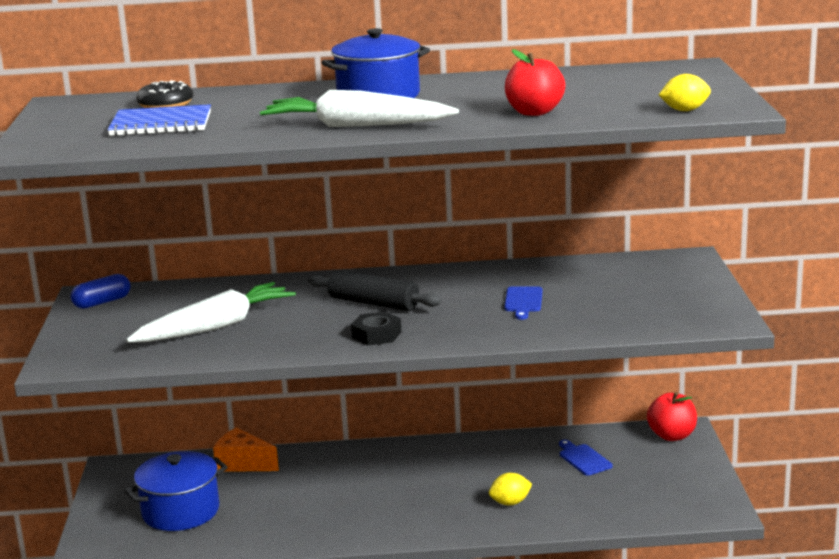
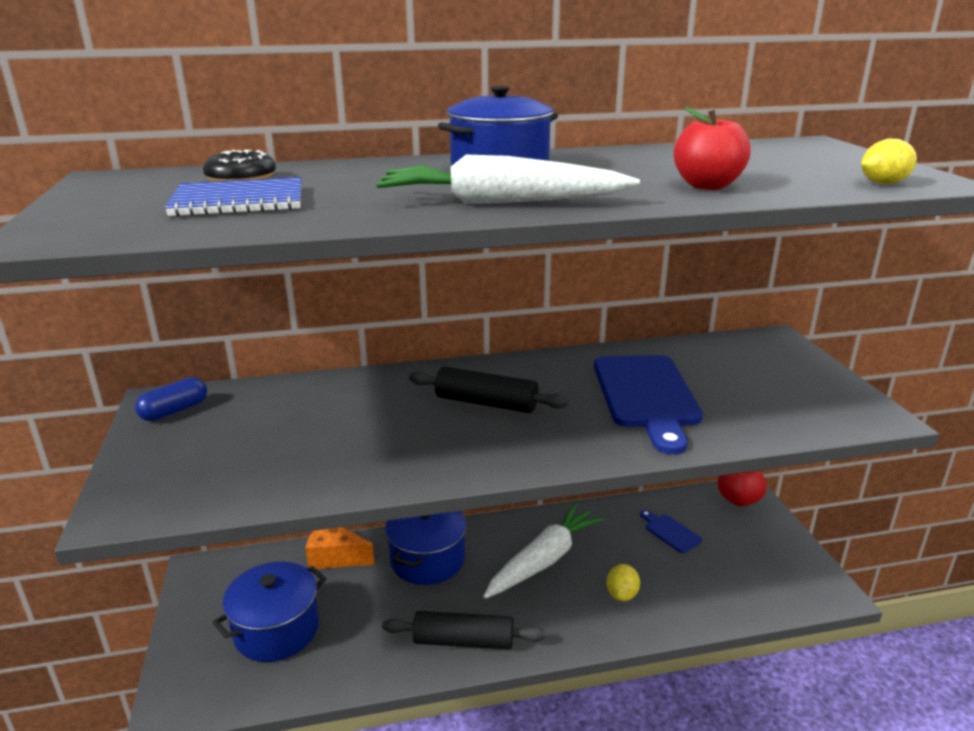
camera: 10 degrees left, 5 degrees up
white carrot [126,282,296,342] -> white carrot moved to [483,503,604,599]
black nut [351,312,401,345] -> none
yellow lemon [489,473,532,505] -> yellow lemon turned 45 degrees counterclockwise [607,564,640,601]
blue cutting board [504,286,543,320] -> blue cutting board [594,355,703,454], size x2.21
none -> black rolling pin [383,611,545,649]
none -> blue pot [385,511,467,585]

